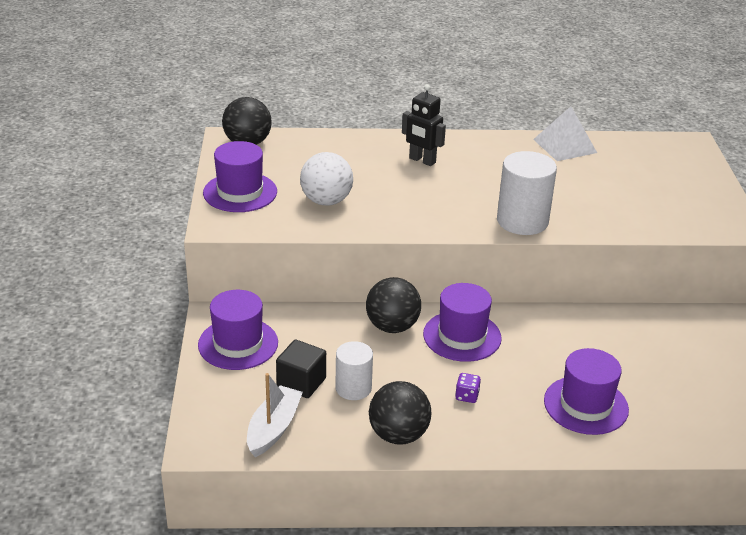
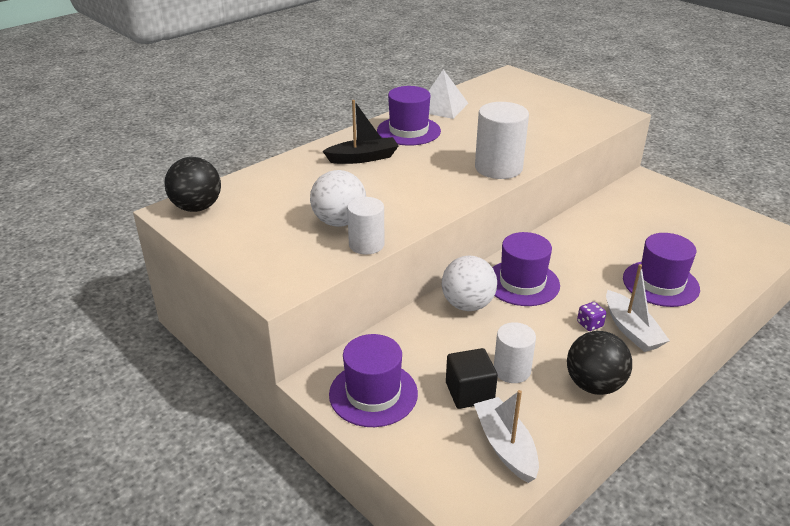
camera: 40 degrees left, 0 degrees up
purple hat [203,141,277,212] -> purple hat moved to [377,86,441,145]
black ball [366,277,421,333] -> white ball [442,256,497,311]
black robot [402,84,446,166] -> black boat [323,100,398,164]
none -> white cylinder [347,197,385,255]
none -> white boat [606,264,670,352]

